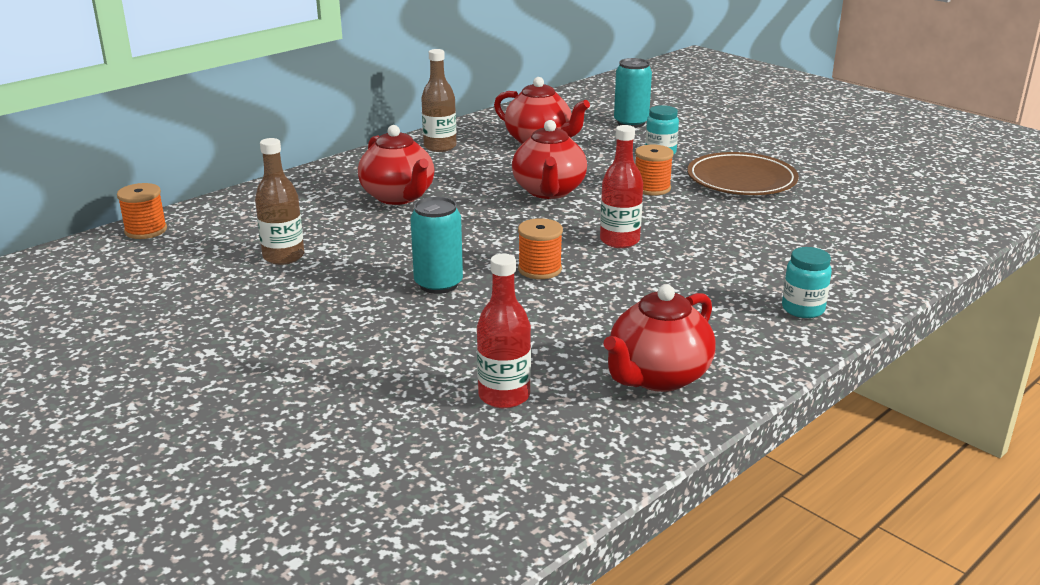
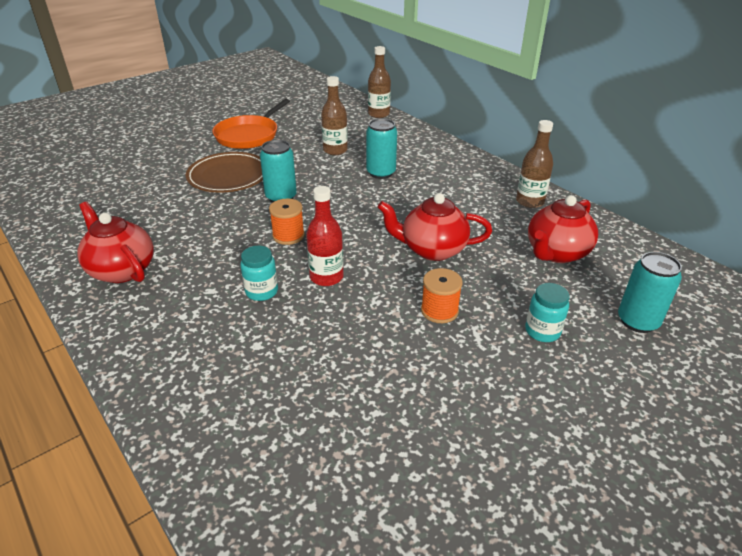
camera: 95 degrees right, 10 degrees up
orange spool [117,183,167,239] -> brown bottle [368,46,391,118]
red teapot [358,125,434,205] -> none
red bottle [477,254,531,409] -> none
brown plate [687,152,799,195] -> brown plate moved to [186,152,263,193]
turquoise jar [782,247,832,318] -> turquoise jar moved to [240,246,278,301]
none -> orange pan [212,99,290,149]
none -> turquoise can [366,118,397,179]

